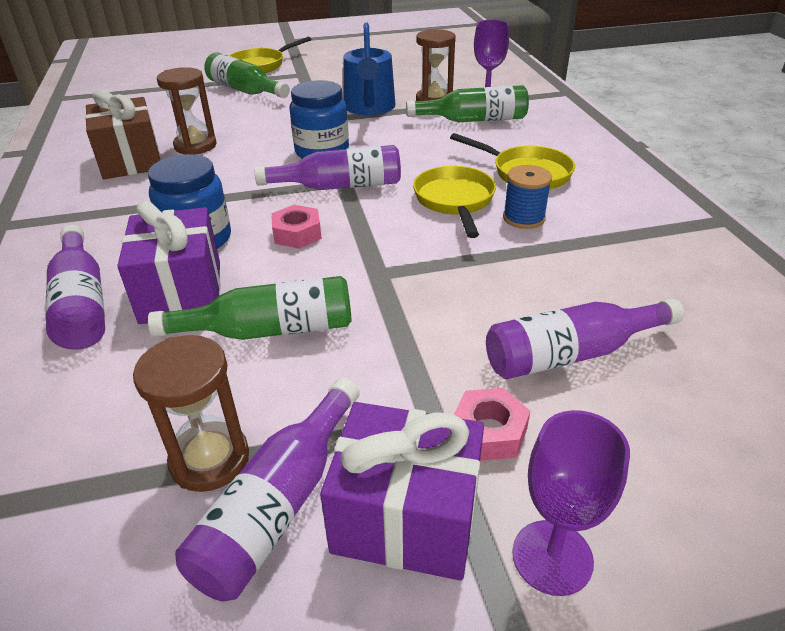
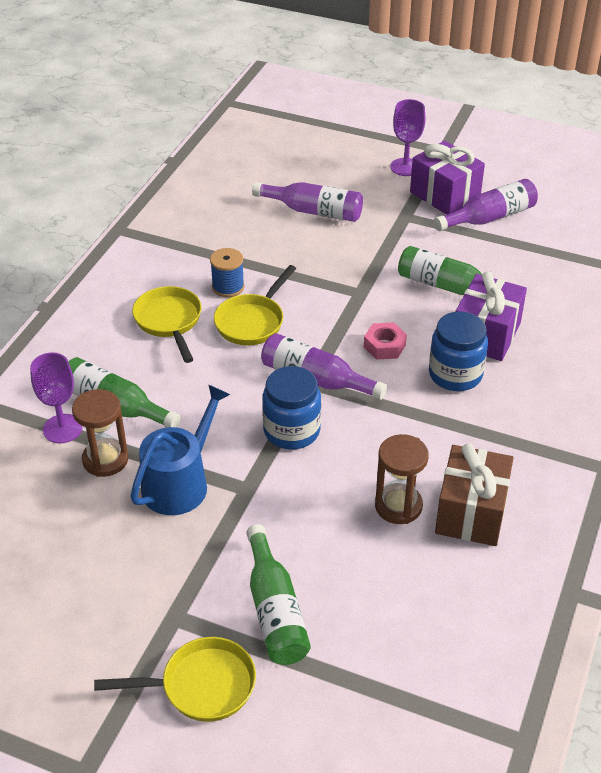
camera: 145 degrees left, 5 degrees up
purple bottle [46,225,105,350] -> none
brown hourglass [133,335,249,492] -> none
pink nut [454,388,530,461] -> none

